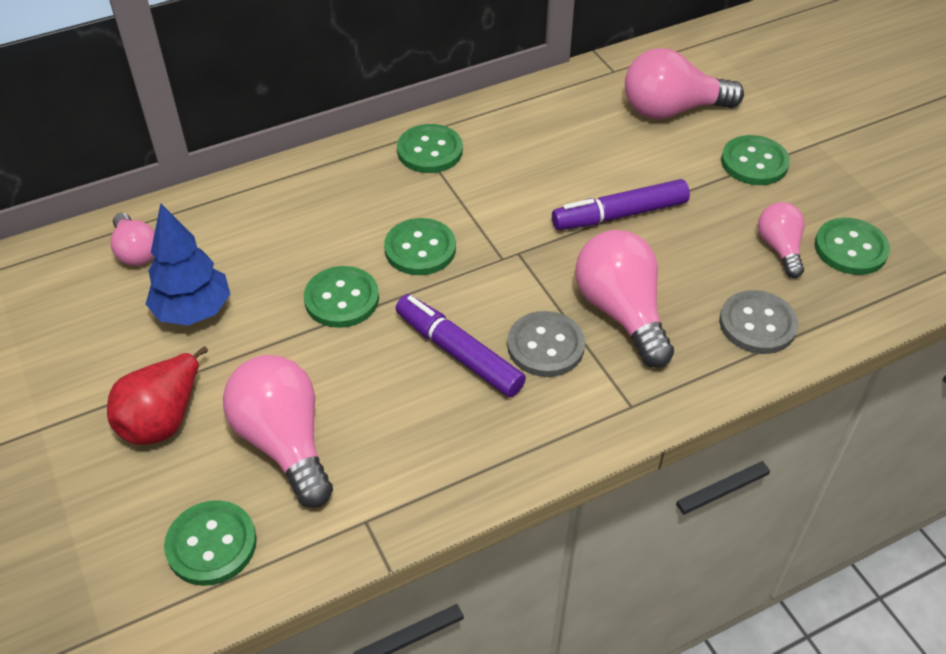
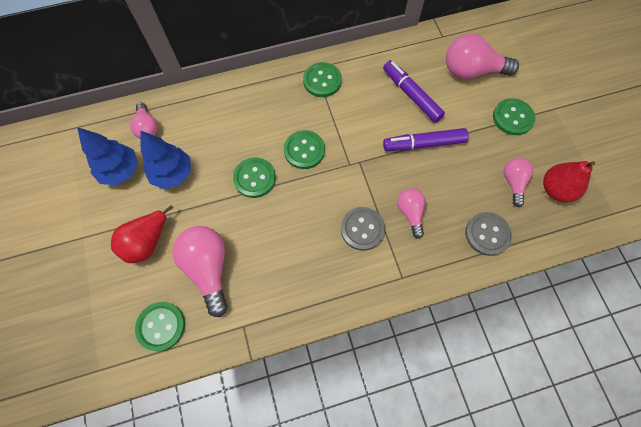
camera: 10 degrees right, 20 degrees up
purple marker [396,294,526,397] -> purple marker moved to [383,60,445,123]
pink light bulb [575,230,674,368] -> pink light bulb [397,188,425,239], size x0.58
green button [815,218,890,275] -> red pear [543,161,596,202]
none -> blue tree [77,127,138,185]

